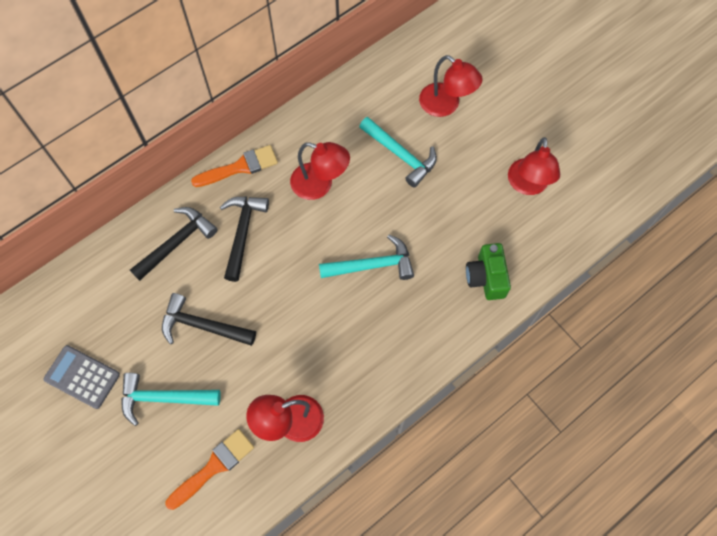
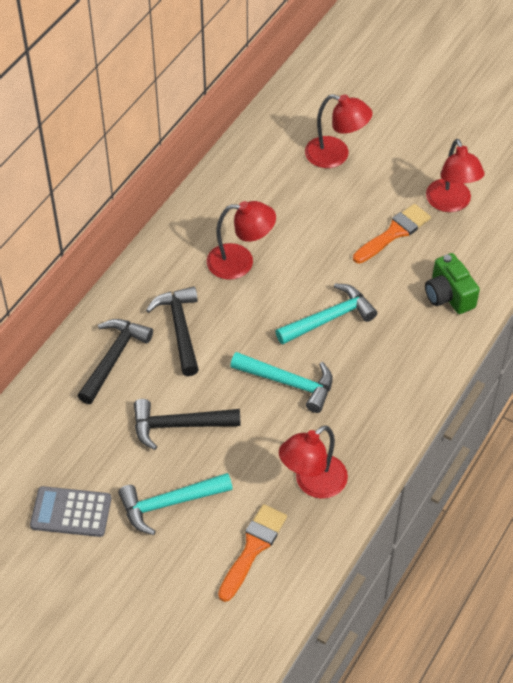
camera: 20 degrees left, 15 degrees down
orange brush [191,145,278,187] -> orange brush moved to [353,204,431,264]
turquoise hammer [359,117,437,188] -> turquoise hammer moved to [230,352,333,413]

